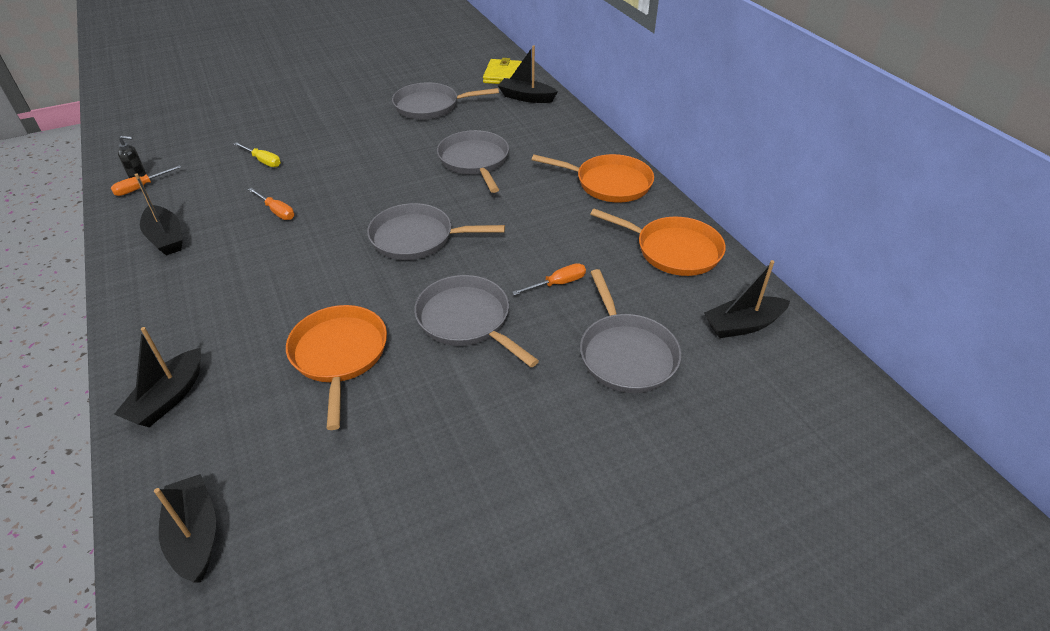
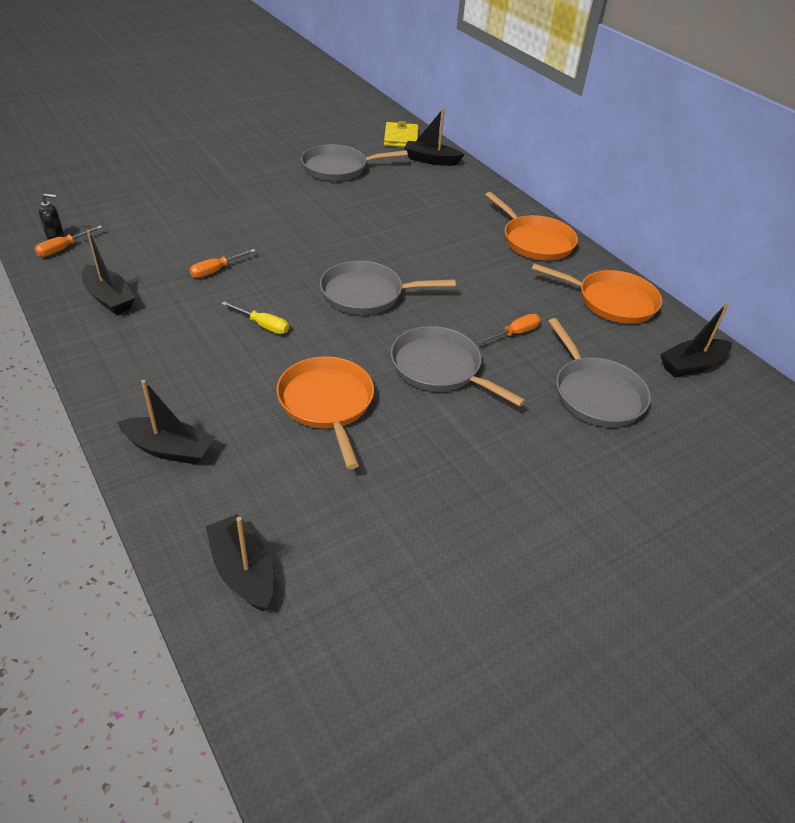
camera: 10 degrees left, 0 degrees up
black boat [114,327,201,427] -> black boat turned 90 degrees counterclockwise [117,380,215,465]
yellow screwdriver [234,142,281,167] -> yellow screwdriver moved to [221,301,289,334]
orange screwdriver [248,188,294,220] -> orange screwdriver turned 105 degrees clockwise [190,249,256,278]
grey pan [437,130,509,193] -> none
orange pan [532,154,654,203] -> orange pan turned 45 degrees clockwise [485,192,578,261]

